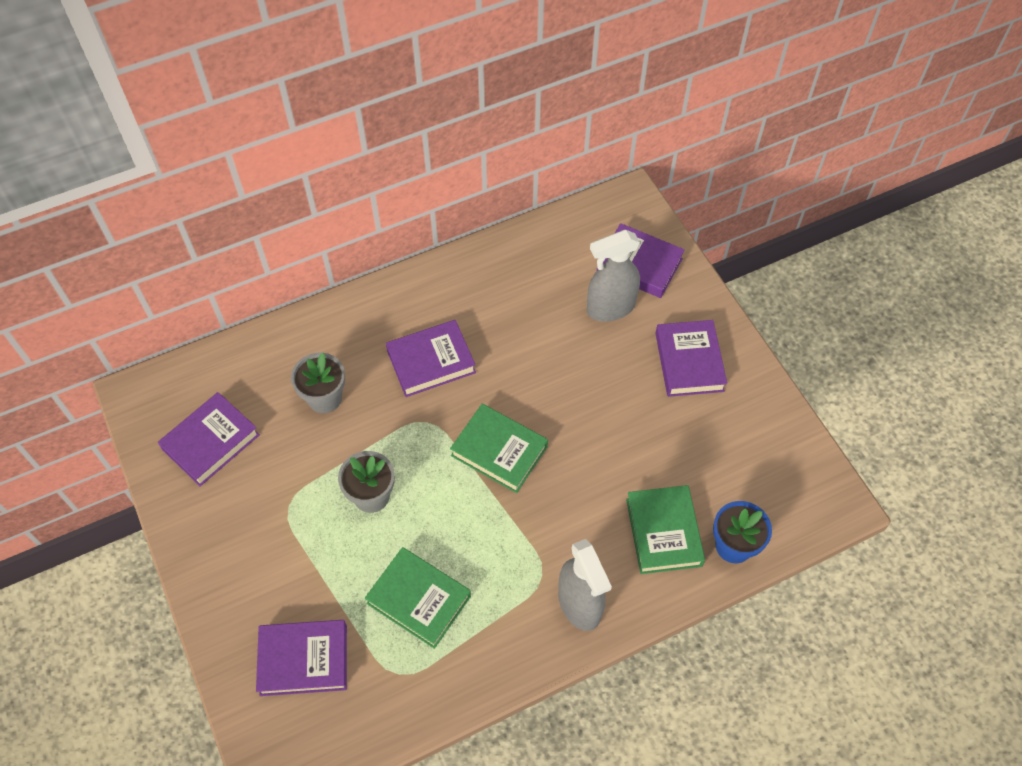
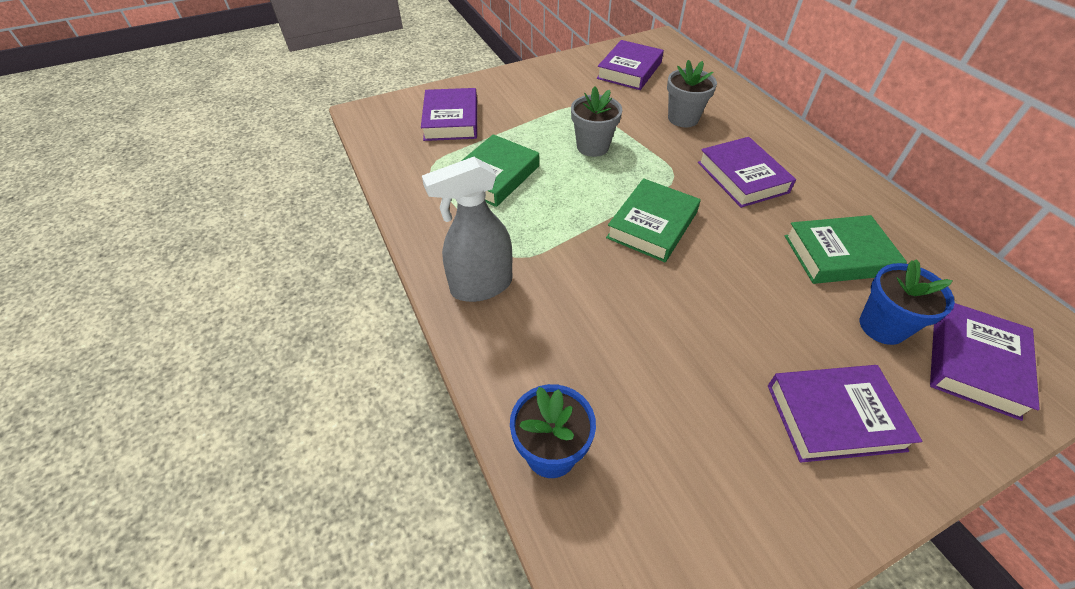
camera: 90 degrees right, 10 degrees down
purple book [158,392,260,486] -> purple book turned 75 degrees clockwise [597,40,664,90]
grey spray bottle [587,230,640,322] -> blue flower pot [860,259,955,345]
green book [626,485,705,574] -> green book moved to [785,215,907,284]

